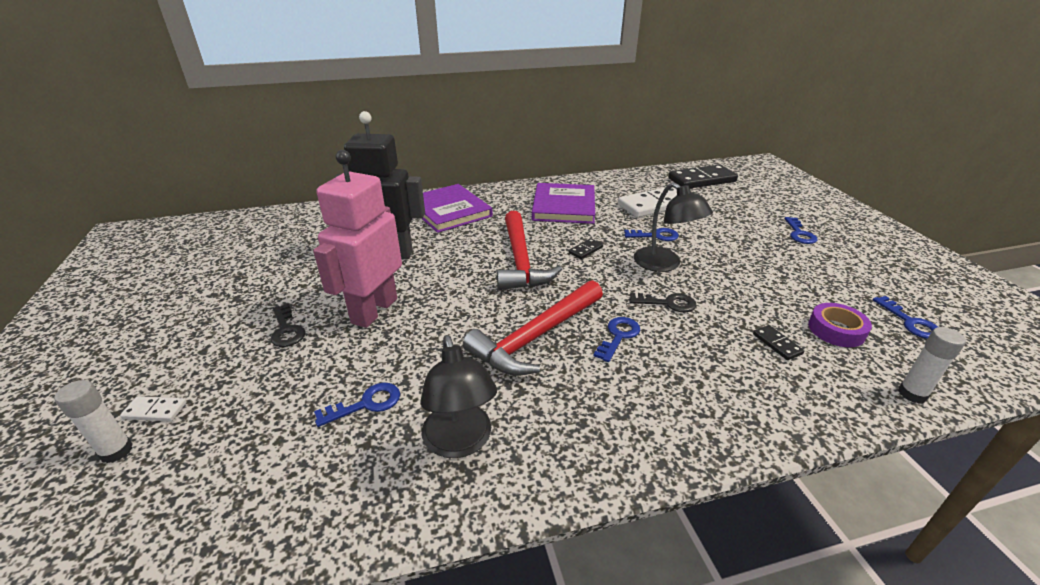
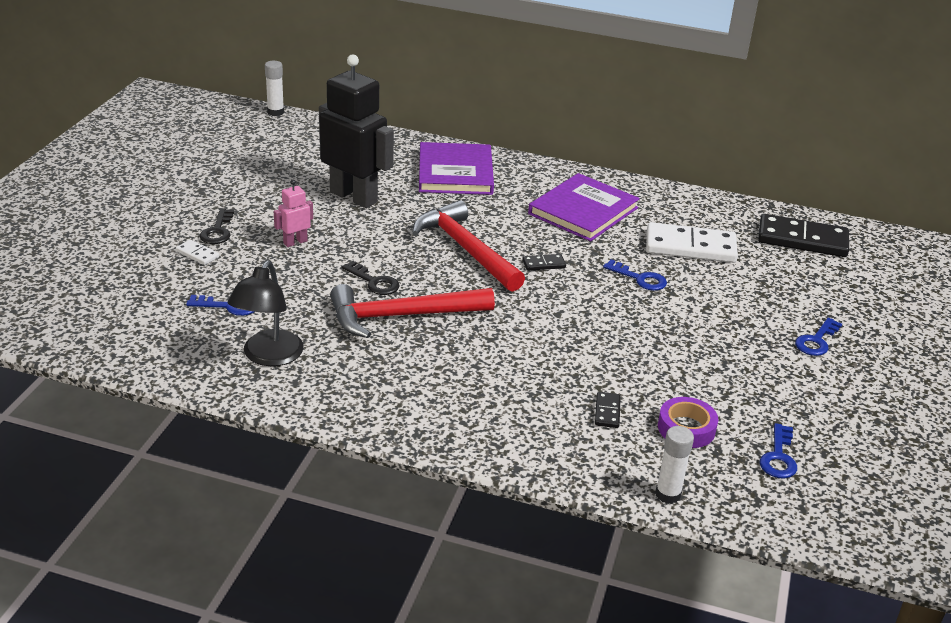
camera: 30 degrees right, 0 degrees up
white glue stick [54,380,133,463] -> white glue stick moved to [265,61,284,116]
white domino [120,396,187,421] -> white domino moved to [176,240,219,265]
pink robot [313,150,402,328] -> pink robot [274,180,313,247], size x0.44
red hammer [497,211,562,290] -> red hammer turned 120 degrees clockwise [412,200,525,292]
blue key [594,317,640,362] -> none
black key [629,293,696,312] -> black key moved to [342,261,400,295]
black lamp [634,182,713,272] -> none

